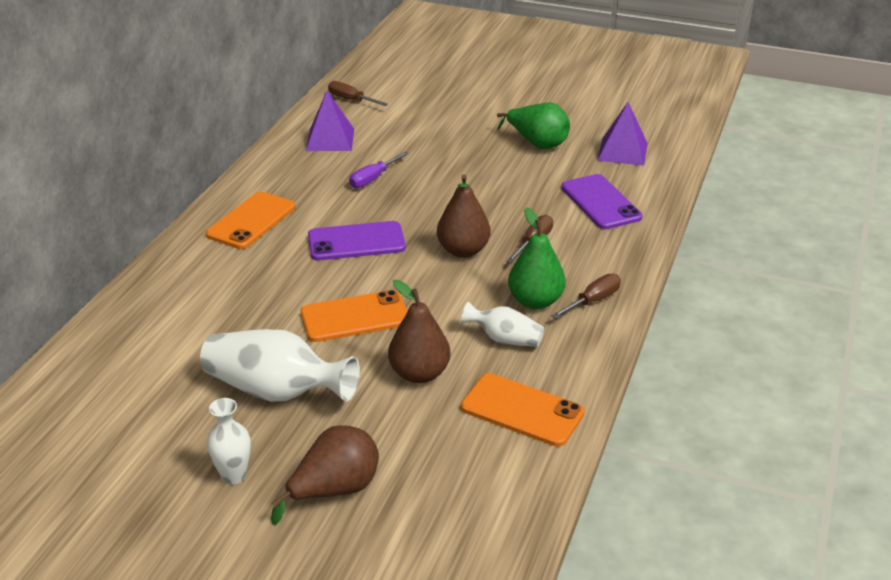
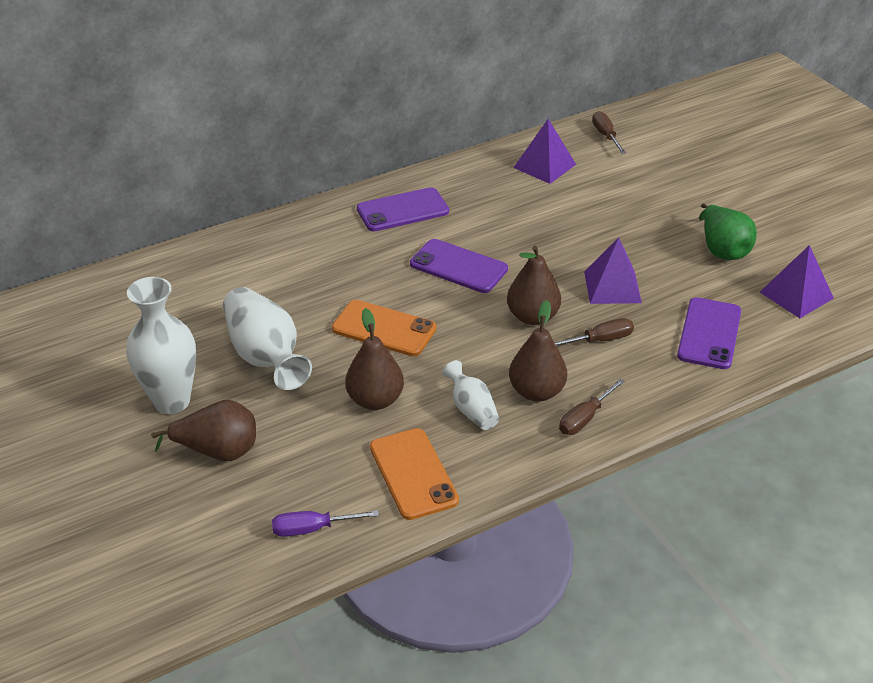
camera: 40 degrees right, 5 degrees up
orange phone [206,192,295,249] -> purple phone [357,187,449,231]
white vase [207,398,251,484] -> white vase [126,277,196,414], size x1.82
purple screwdriver [349,151,409,188] -> purple screwdriver moved to [272,510,379,537]
green pear [508,207,566,309] -> brown pear [509,300,567,402]
brown screwdriver [551,273,621,319] -> brown screwdriver turned 135 degrees clockwise [559,379,625,435]
none -> purple pyramid [584,237,642,304]

